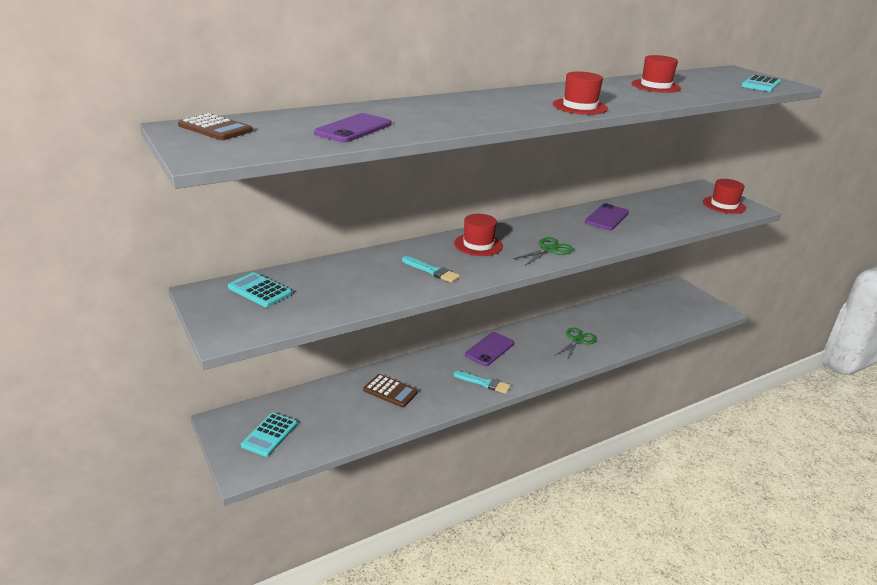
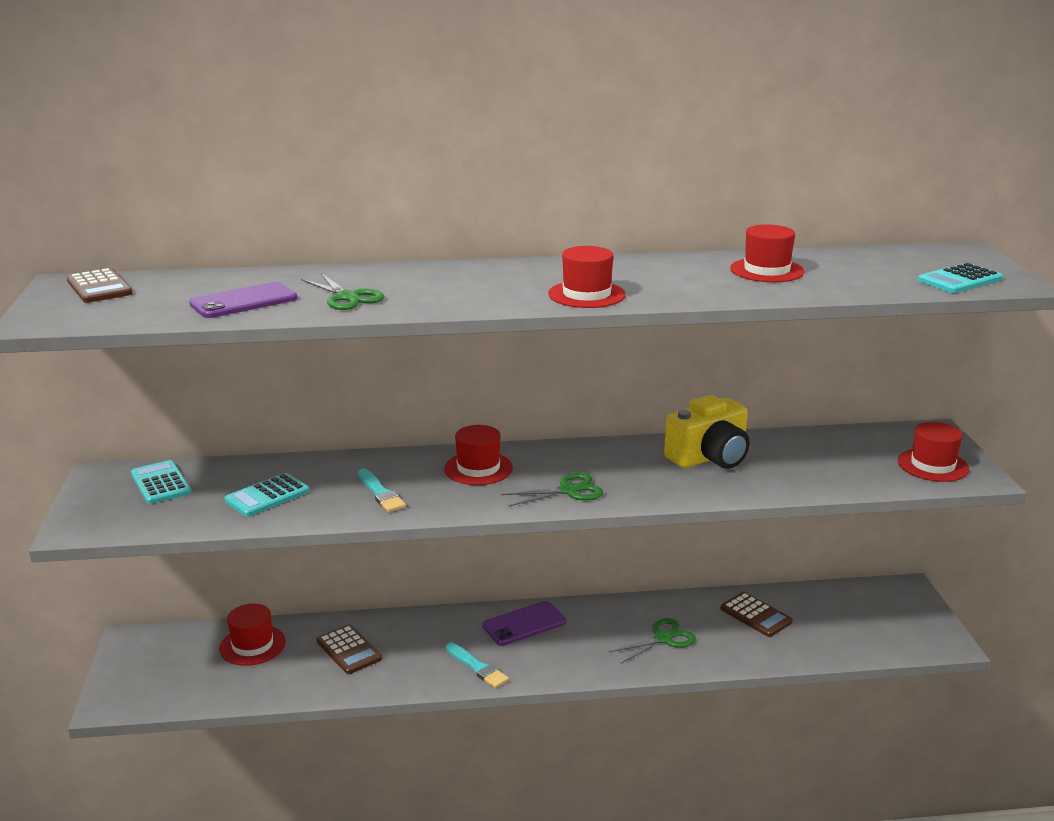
camera: 25 degrees right, 5 degrees down
turquoise calculator [241,413,297,457] -> turquoise calculator moved to [225,473,310,517]
purple phone [585,203,629,230] -> yellow camera [664,395,750,469]
none -> red hat [219,603,286,666]
none -> green scissors [301,273,384,310]
none -> brown calculator [720,592,793,637]

